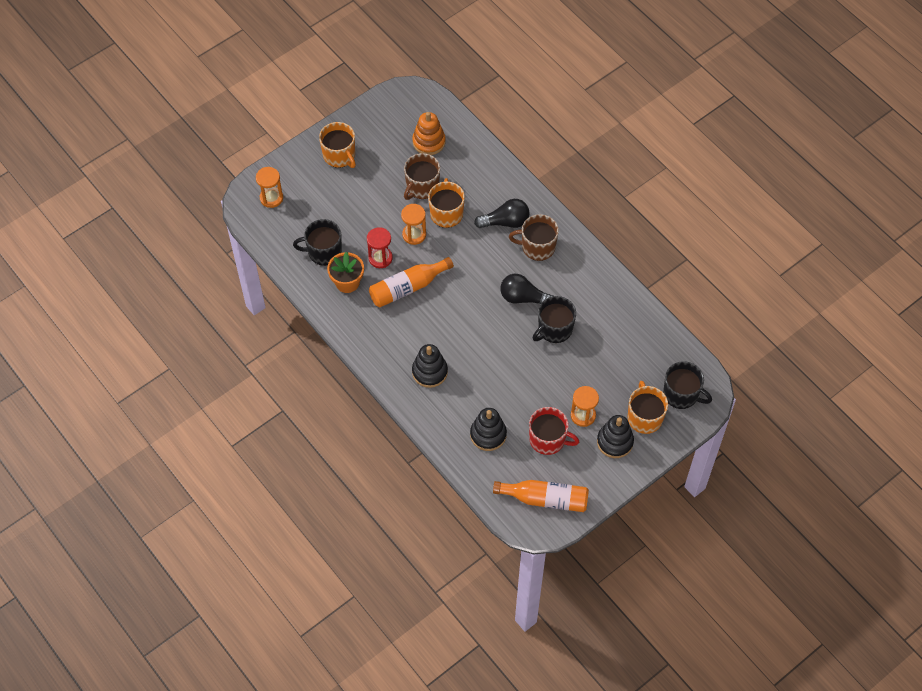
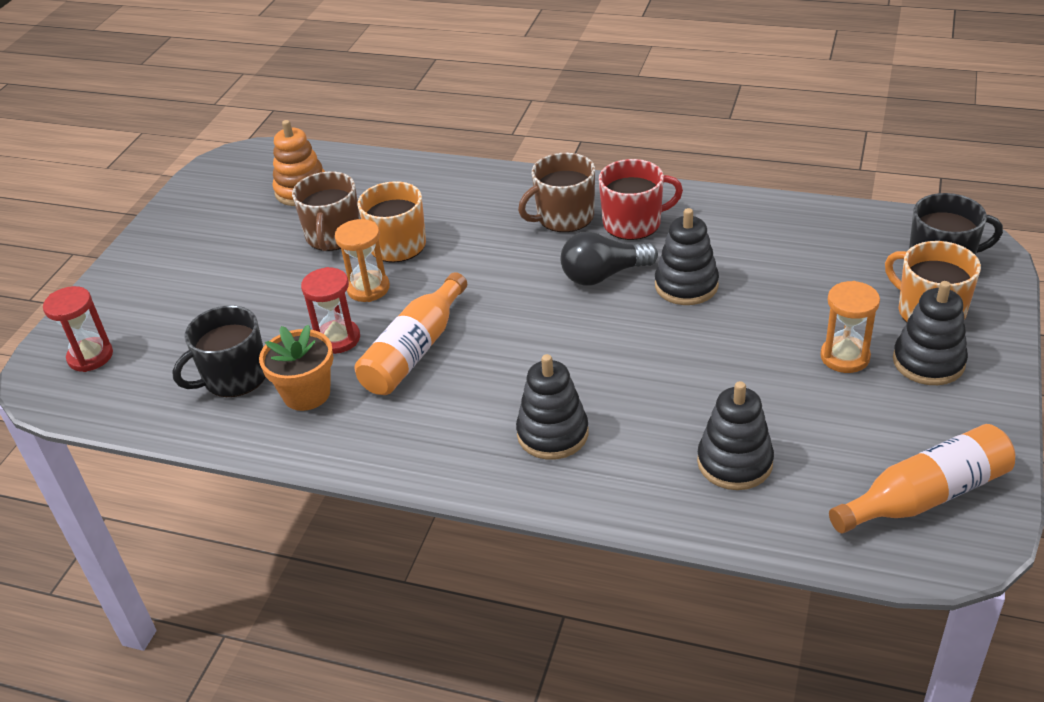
camera: 30 degrees left, 20 degrees down
orange hourglass [256,167,283,208] -> red hourglass [43,286,113,372]
orange mug [319,122,356,168] -> none
black light bulb [474,199,530,228] -> none
red mug [529,407,579,455] -> red mug moved to [599,159,683,240]
black mug [533,296,576,343] -> black stacking toy [655,208,719,305]

